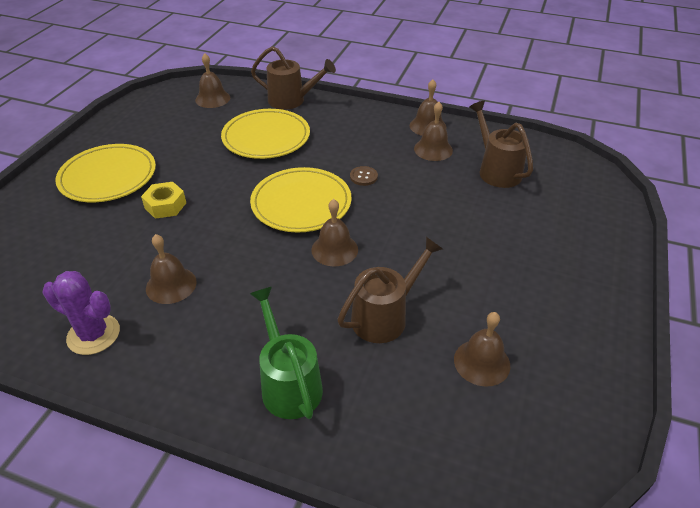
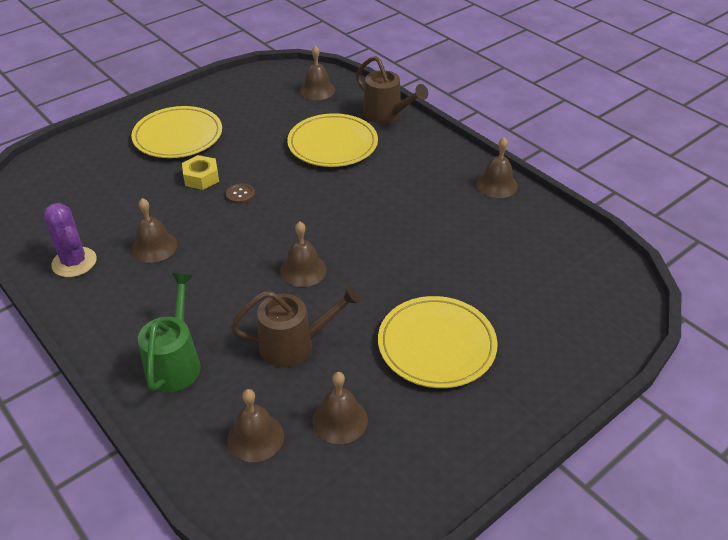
camera: 30 degrees right, 0 degrees up
yellow plate [250,167,352,232] -> yellow plate moved to [378,296,498,388]
brown button [350,166,378,186] -> brown button moved to [226,183,255,204]
brown bell [414,102,453,161] -> brown bell moved to [227,389,284,462]
brown watering can [469,101,533,188] -> none

